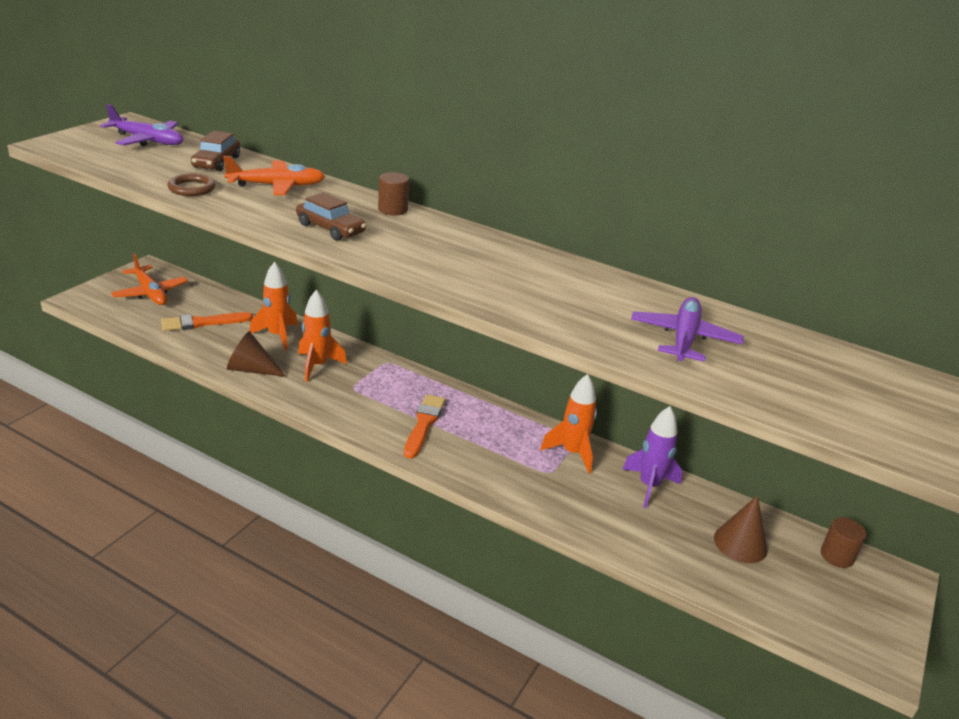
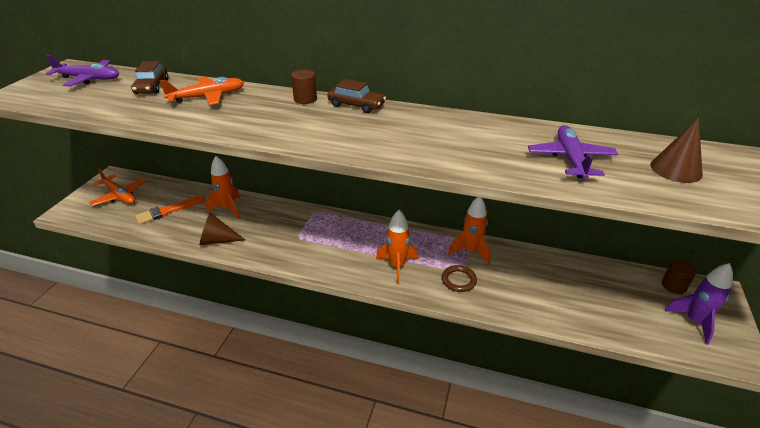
camera: 10 degrees left, 5 degrees up
brown ring [167,173,216,196] -> brown ring moved to [442,265,477,292]
brown car [296,192,366,241] -> brown car moved to [327,79,386,113]
orange rocket [298,290,347,382] -> orange rocket moved to [376,210,418,284]
orange brush [404,394,446,459] -> none
purple rocket [622,406,682,508] -> purple rocket moved to [665,263,733,345]
brown cone [714,495,768,563] -> brown cone moved to [650,118,703,183]

